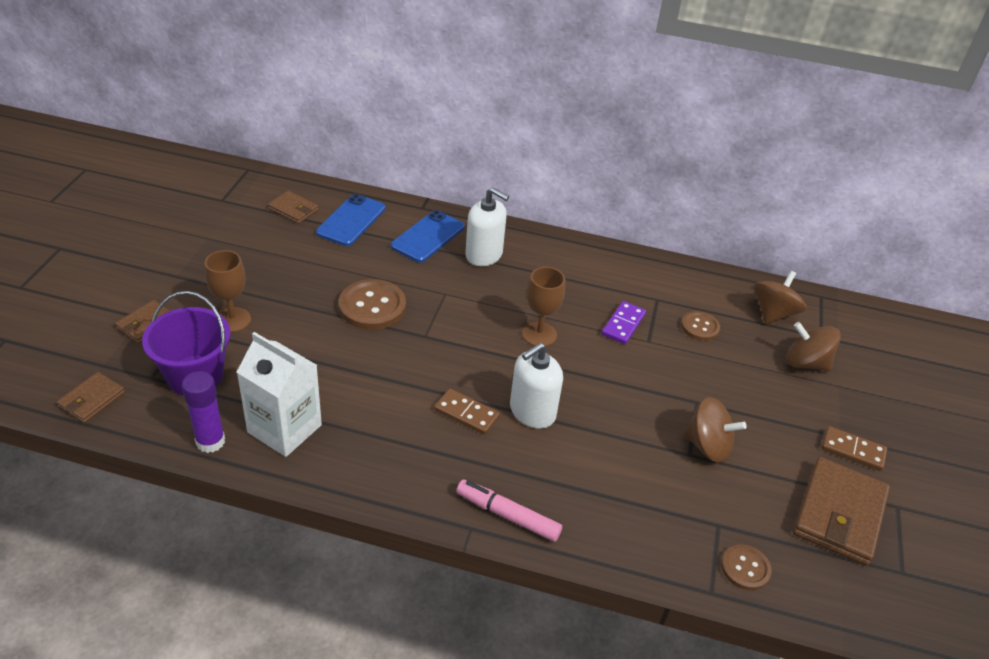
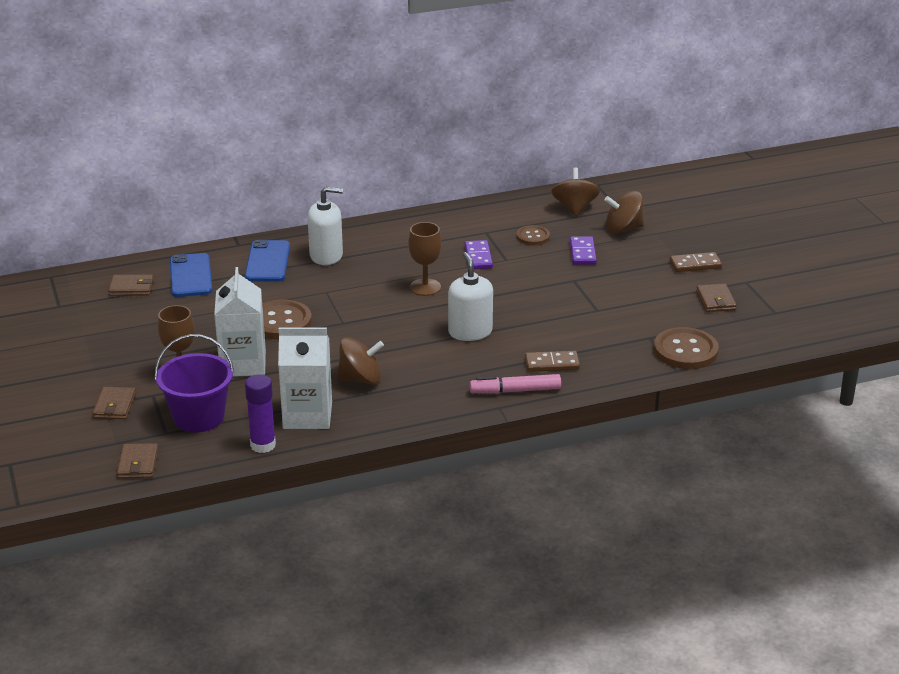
camera: 30 degrees left, 10 degrees down
brown domino [434,389,500,435] -> brown domino moved to [525,351,580,372]
white soap dispenser [510,343,563,429] -> white soap dispenser turned 150 degrees clockwise [448,252,493,341]
brown spinning top [684,397,747,463] -> brown spinning top moved to [337,337,384,384]
brown button [721,545,772,590] -> brown button [654,327,719,369], size x1.72
brown wallet [793,457,890,566] -> brown wallet [696,284,737,312], size x0.53
none -> white carton [214,267,266,377]
none -> purple domino [570,236,597,265]

